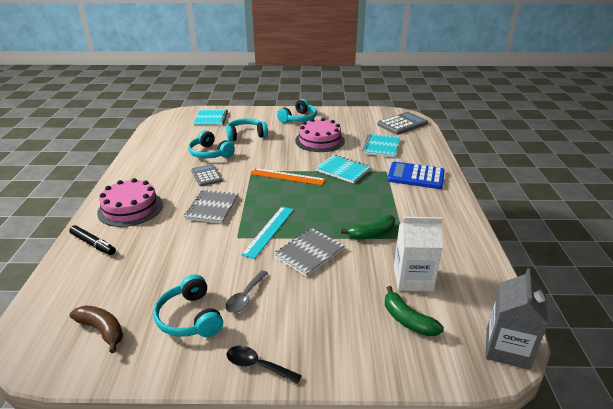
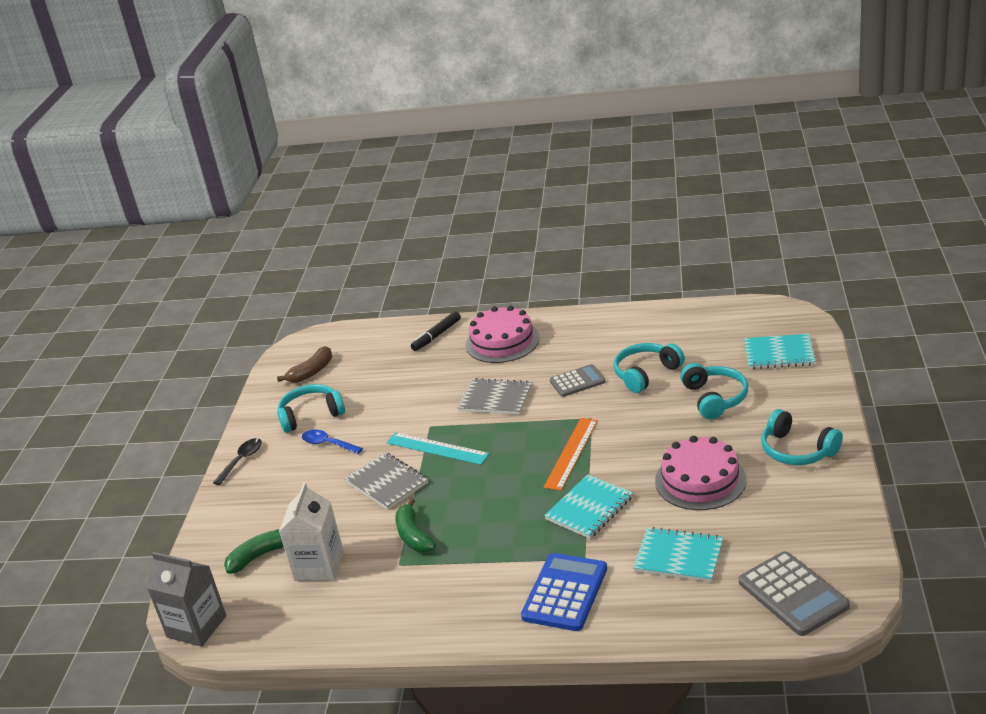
camera: 100 degrees right, 0 degrees up
grey spoon [225,270,268,313] -> blue spoon [302,429,363,454]

